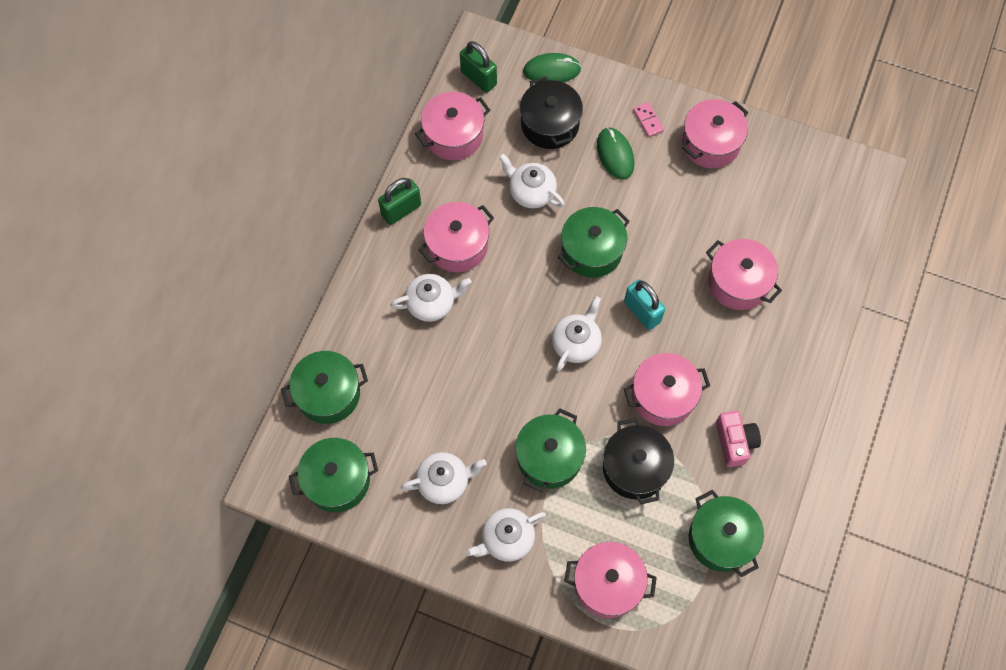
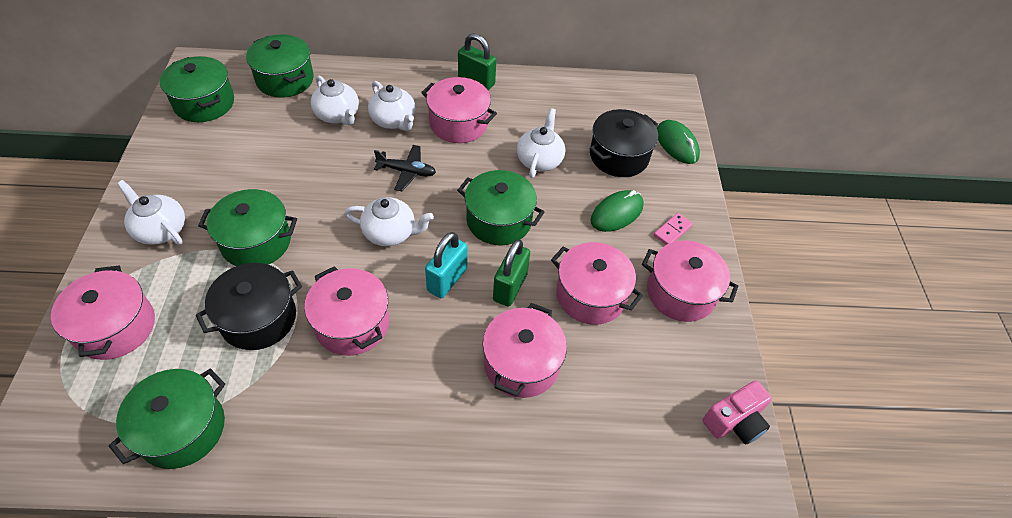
camera: 65 degrees right, 15 degrees down
white teapot [401,452,487,504] -> white teapot moved to [311,76,359,125]
pink pot [415,92,490,161] -> pink pot moved to [551,242,643,325]
green padlock [460,41,497,93] -> green padlock moved to [493,239,530,307]
pink camera [716,411,761,467] -> pink camera moved to [703,380,772,445]
none -> black plane [374,145,436,191]

